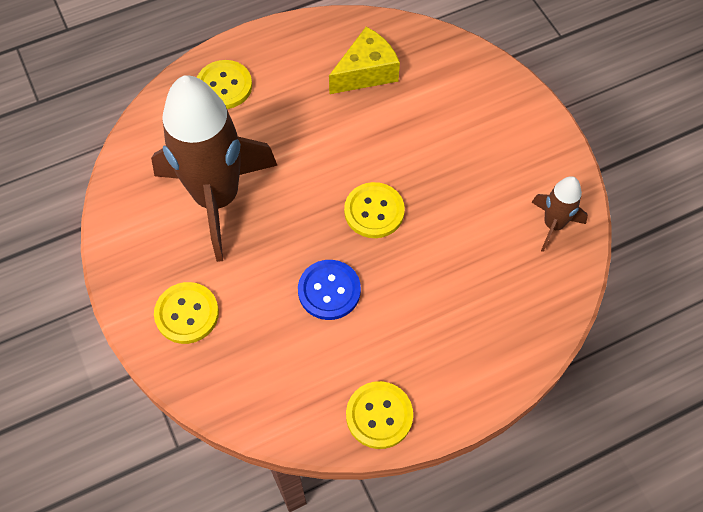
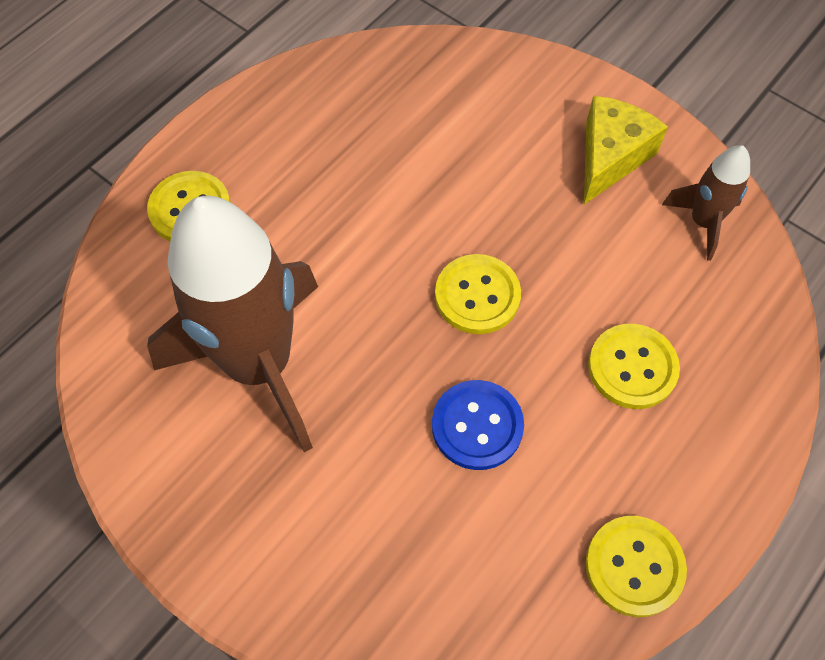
camera: 25 degrees left, 0 degrees up
yellow button [154,282,219,344] -> yellow button moved to [588,324,680,409]
yellow cheese [329,27,400,94] -> yellow cheese moved to [584,95,668,204]

